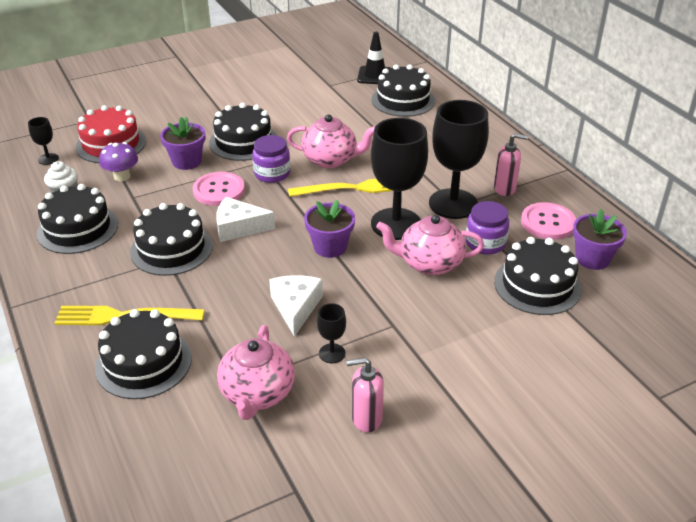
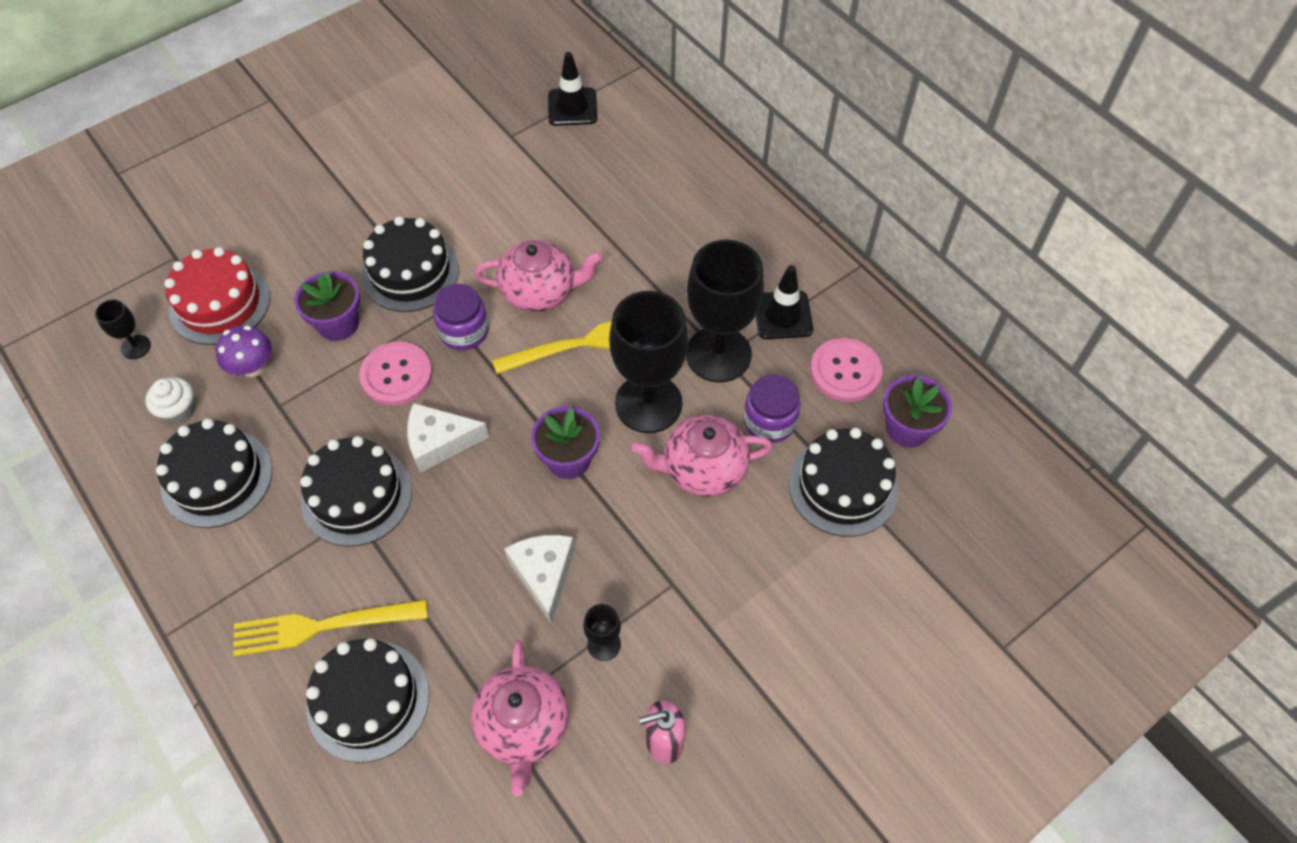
camera: 10 degrees left, 20 degrees up
black cake [372,64,435,117] -> none
pink soap dispenser [494,133,528,196] -> black traffic cone [756,265,813,339]

